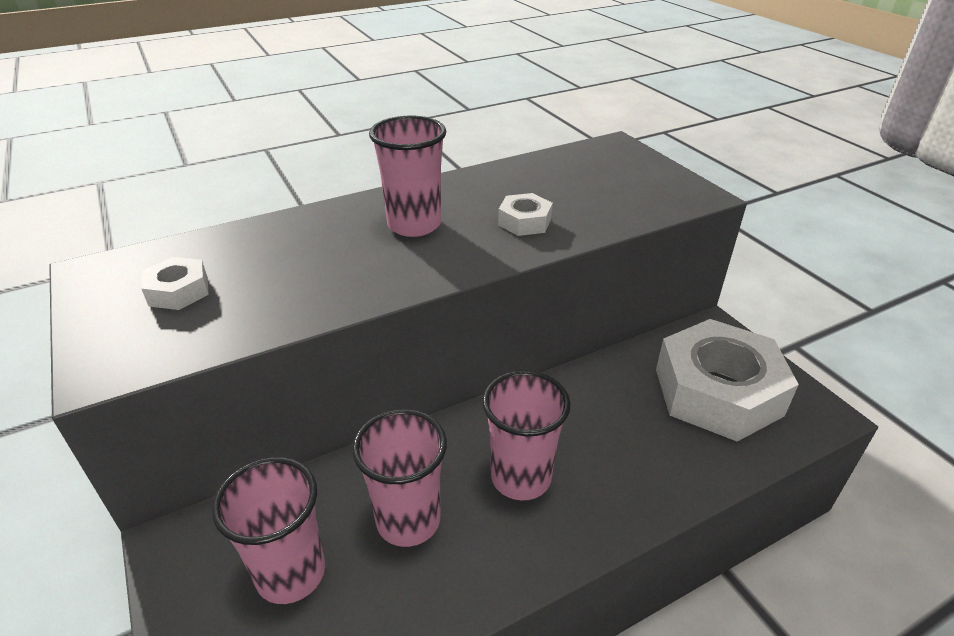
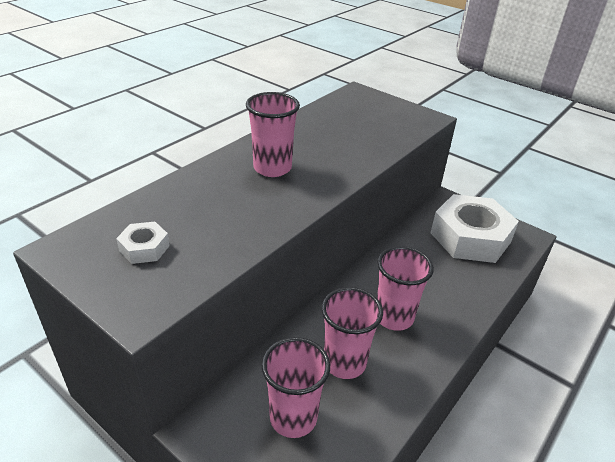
camera: 25 degrees left, 0 degrees up
white nut [498,193,553,236] -> none

